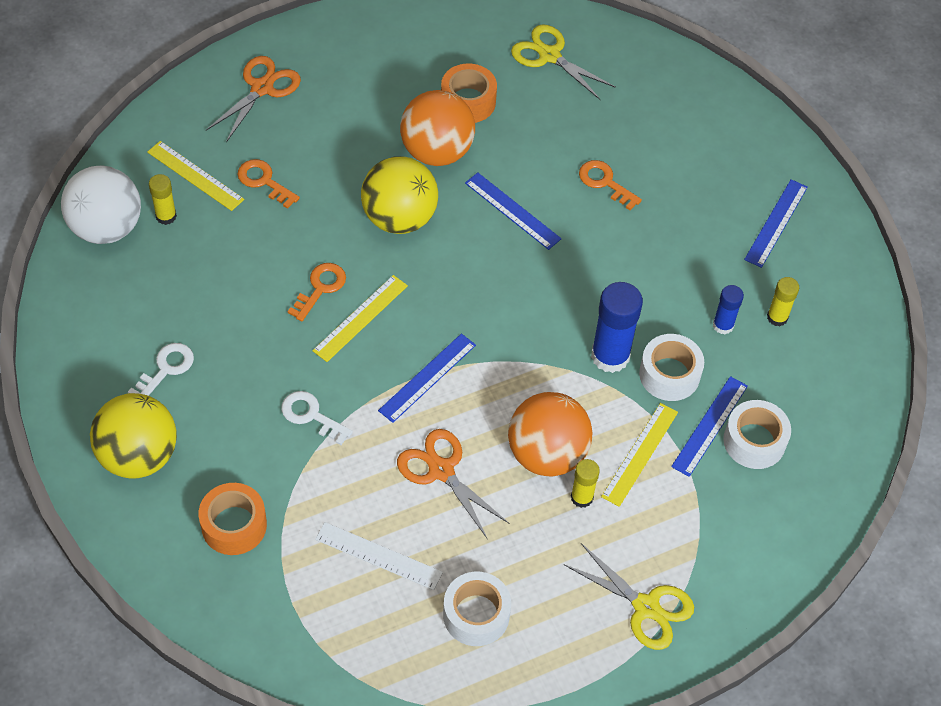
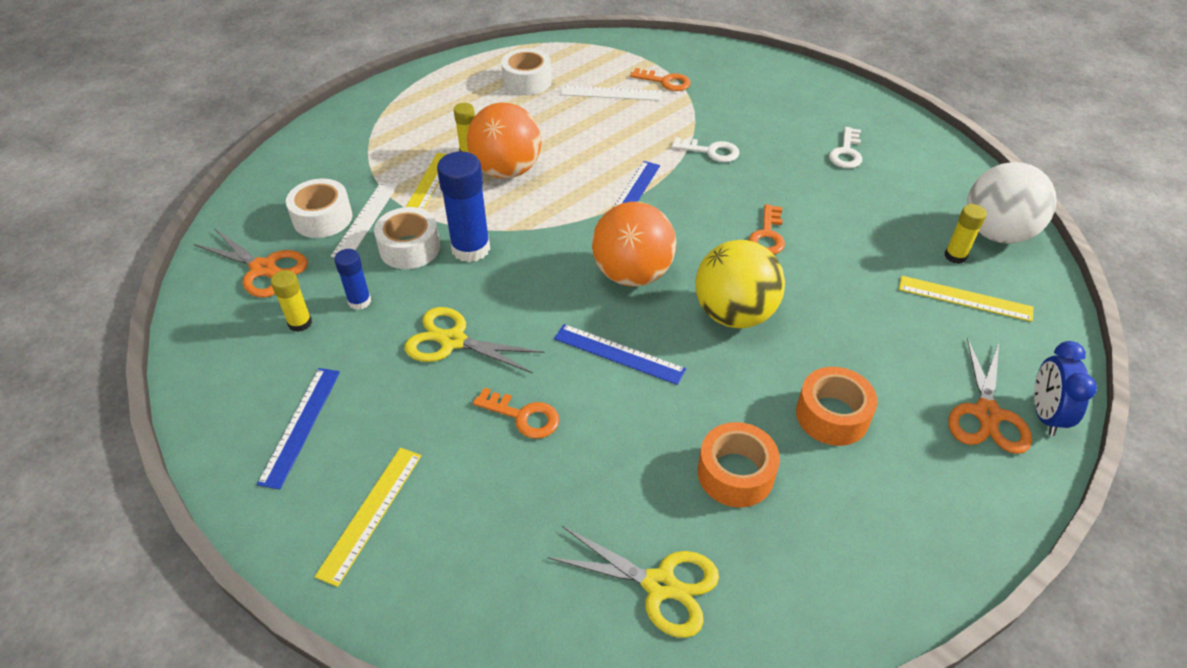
camera: 165 degrees right, 10 degrees down
yellow ball [90,393,177,479] -> none
orange tape [198,483,267,555] -> orange tape moved to [796,367,877,446]
orange key [237,159,300,209] -> orange key moved to [630,68,691,91]
yellow ruler [312,275,408,362] -> yellow ruler moved to [314,448,422,587]
orange scissors [397,429,509,538] -> orange scissors moved to [194,228,308,298]
orange ball [400,90,475,166] -> orange ball moved to [592,202,676,287]
yellow scissors [565,543,694,650] -> yellow scissors moved to [405,307,544,374]
blue ruler [671,376,748,477] -> white ruler [331,182,398,258]
none -> blue clock [1034,341,1097,436]

